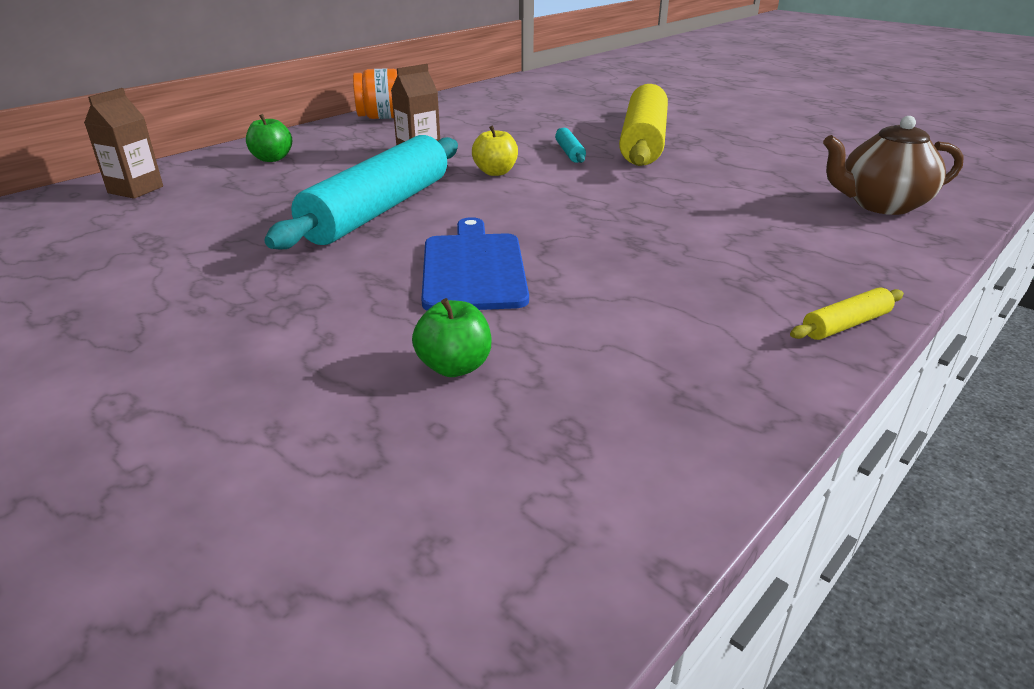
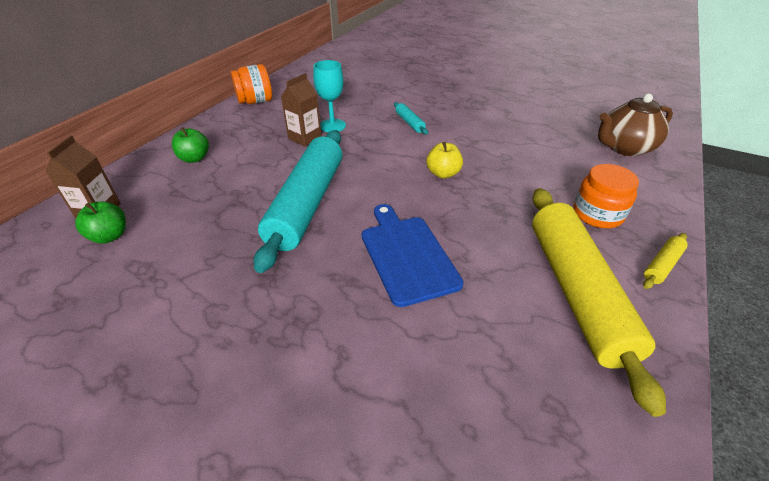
camera: 15 degrees left, 10 degrees up
green apple [412,298,492,377] -> green apple moved to [75,202,126,244]
yellow apple [472,126,518,176] -> yellow apple moved to [427,142,463,178]
yellow rolling pin [619,84,668,166] -> yellow rolling pin moved to [532,188,666,417]
none -> turquoise goblet [313,60,346,132]
none -> orange jar [574,164,639,228]

